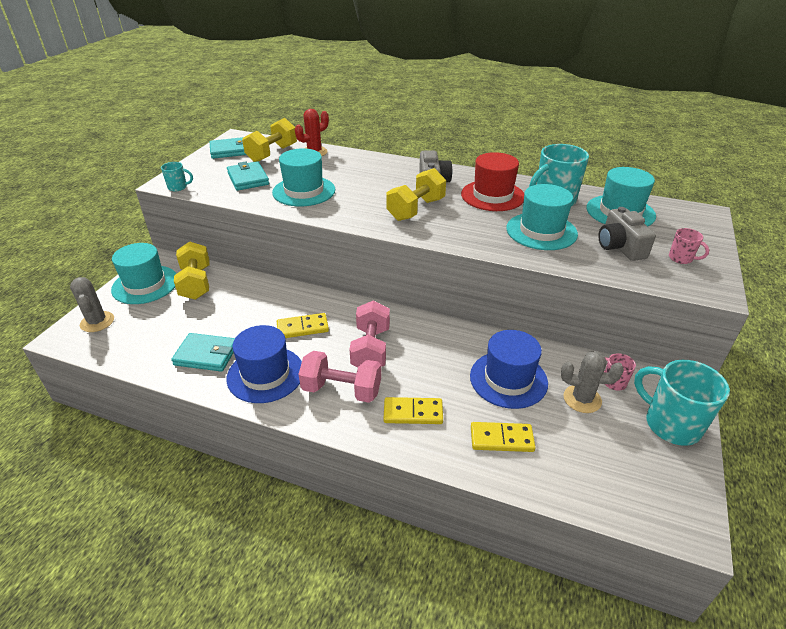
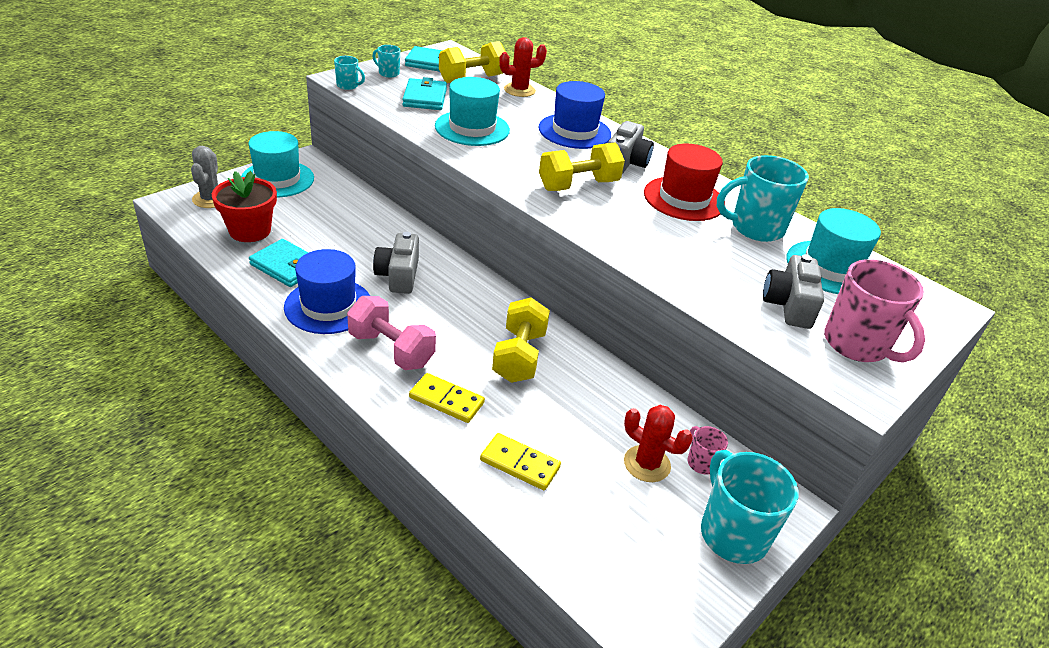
camera: 20 degrees right, 0 degrees up
yellow dumbbell [174,241,210,300] -> yellow dumbbell moved to [492,298,550,383]
yellow domino [277,313,329,338] -> grey camera [373,232,419,294]
pink dumbbell [349,301,390,367] -> none
blue hat [470,330,548,409] -> blue hat moved to [539,81,611,149]
turquoise hat [506,184,578,250] -> none
grey cactus [561,351,624,413] -> red cactus [624,405,693,482]
pink mug [669,228,709,264] -> pink mug [824,259,925,363], size x2.09
none -> red flower pot [212,171,277,242]
none -> turquoise mug [372,45,400,77]

